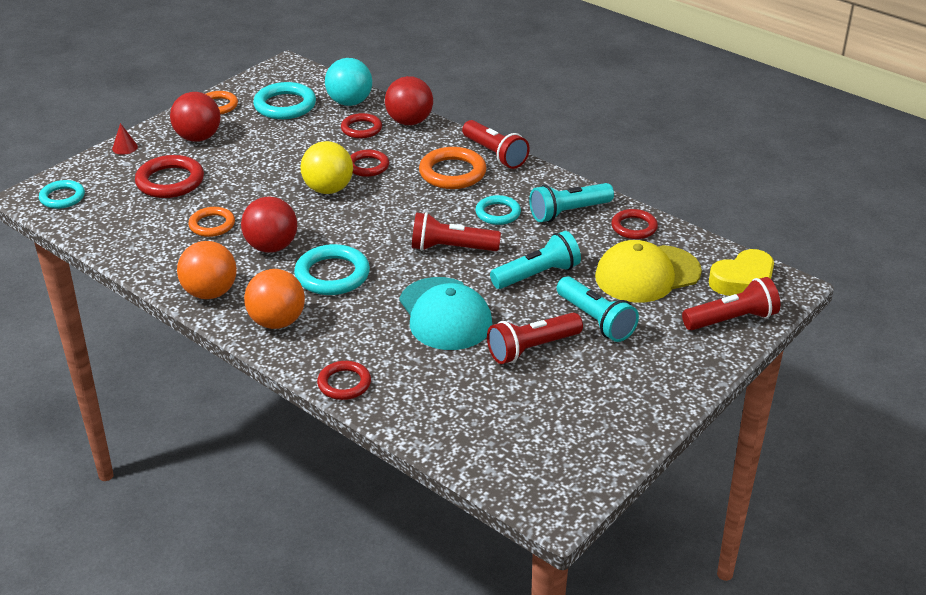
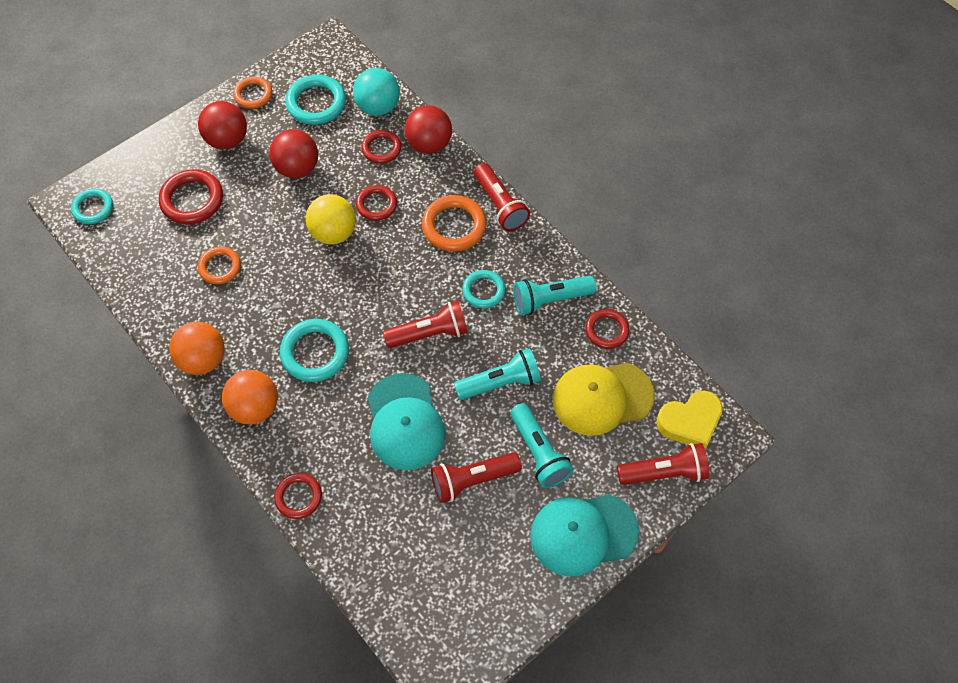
camera: 10 degrees right, 25 degrees up
red cone [112,123,138,155] -> none
red ball [241,197,297,253] -> red ball moved to [269,129,318,178]
red flashlight [412,212,501,251] -> red flashlight turned 150 degrees clockwise [383,301,468,348]
none -> turquoise cap [530,494,639,576]

